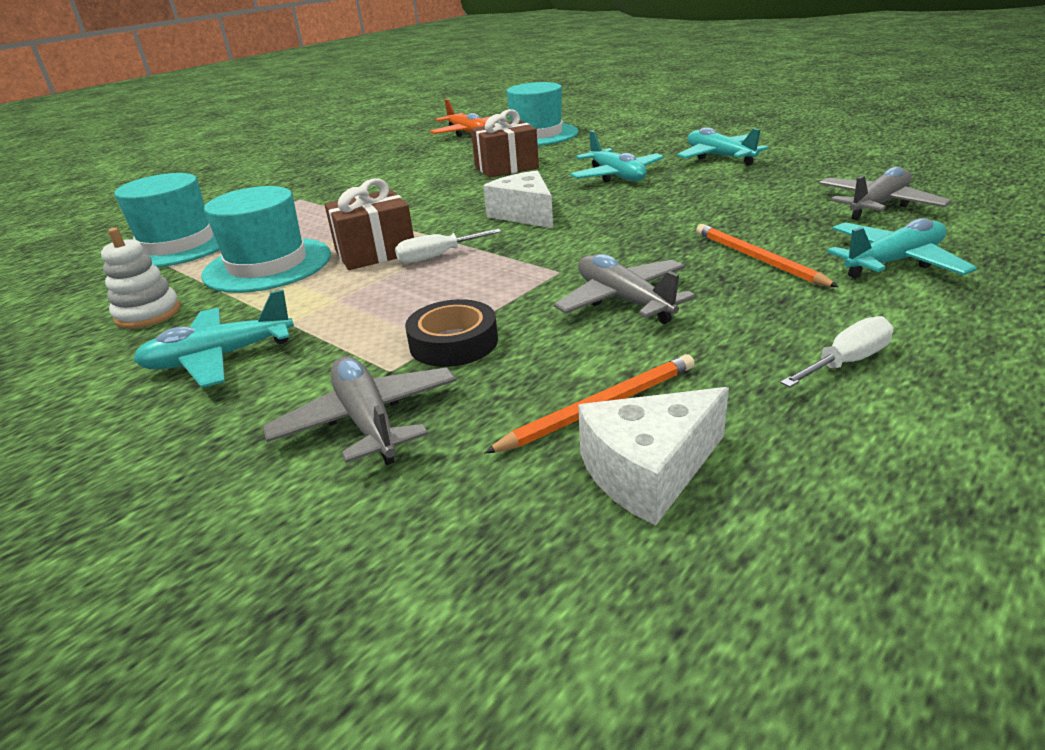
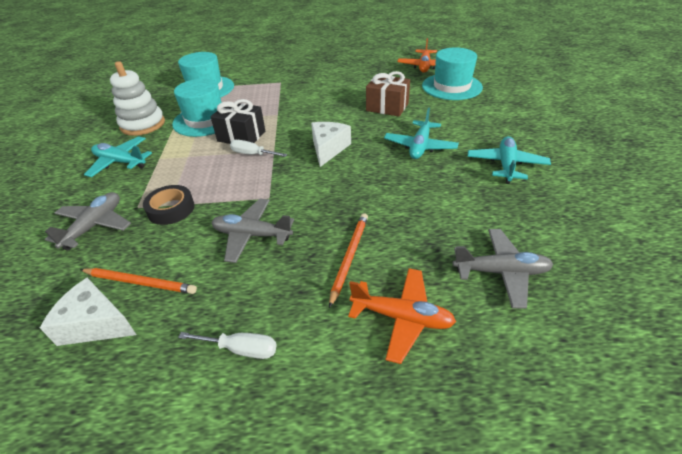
camera: 45 degrees right, 10 degrees up
white stacking toy [101,228,181,329] -> white stacking toy [110,61,165,136], size x1.54
brown gift [325,178,414,270] -> black gift [210,99,265,144]
grey plane [554,254,696,324] -> grey plane turned 90 degrees counterclockwise [211,199,294,263]
turquoise plane [827,218,977,278] -> orange plane [348,268,456,364]

